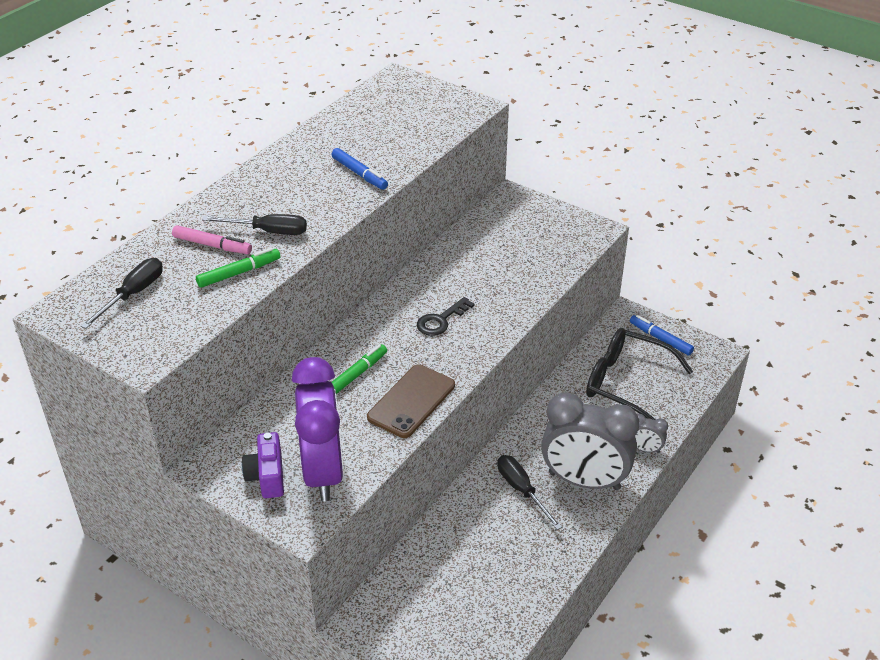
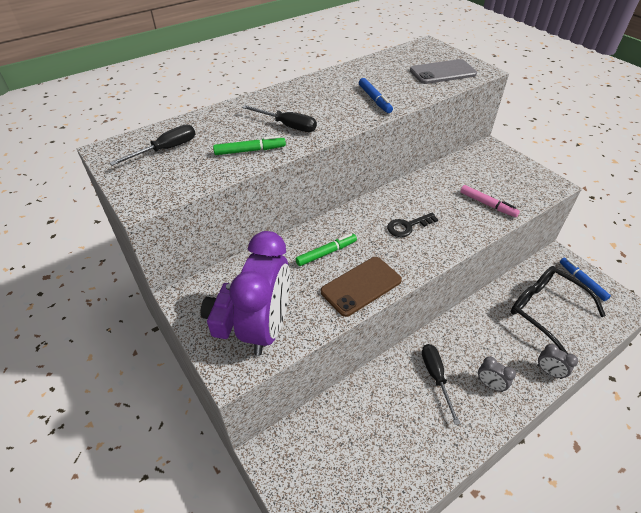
camera: 20 degrees right, 5 degrees up
pink marker [172,225,252,254] -> pink marker moved to [460,185,520,217]
grey clock [541,392,639,490] -> grey clock [478,356,516,392], size x0.42
none -> grey phone [410,59,477,84]

